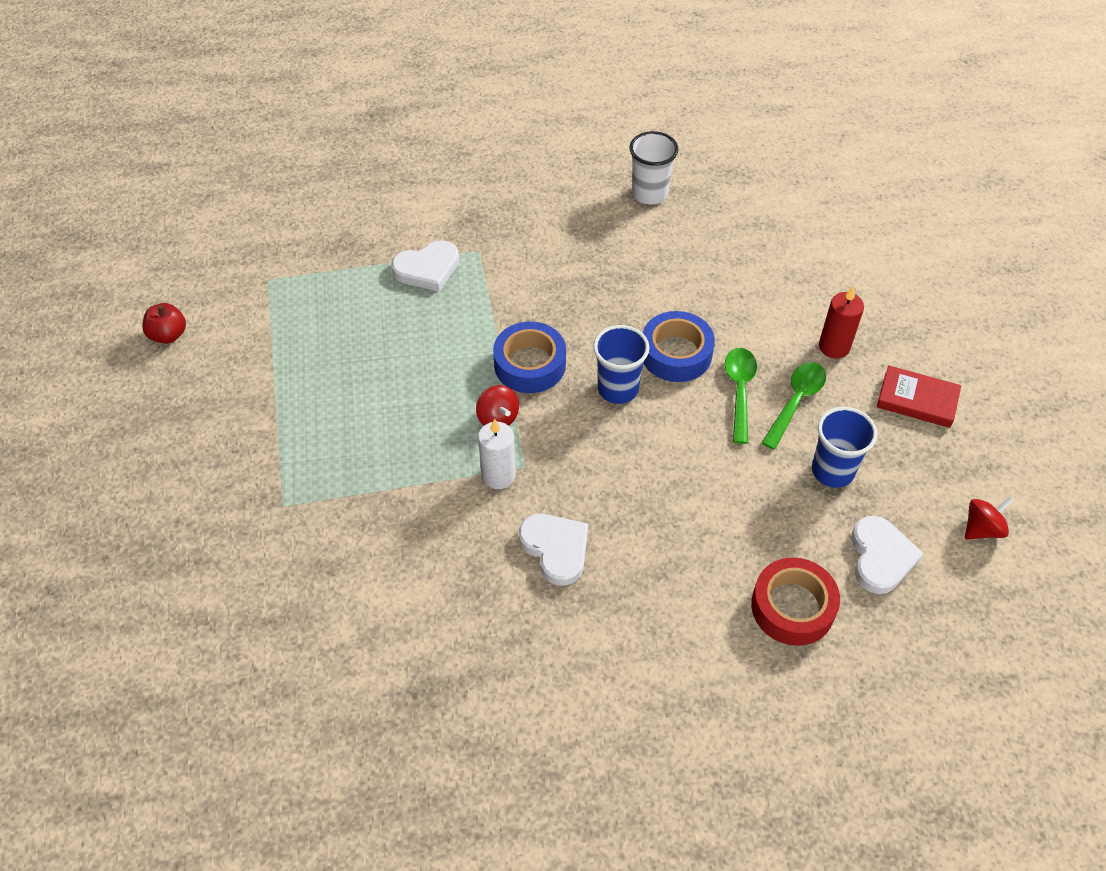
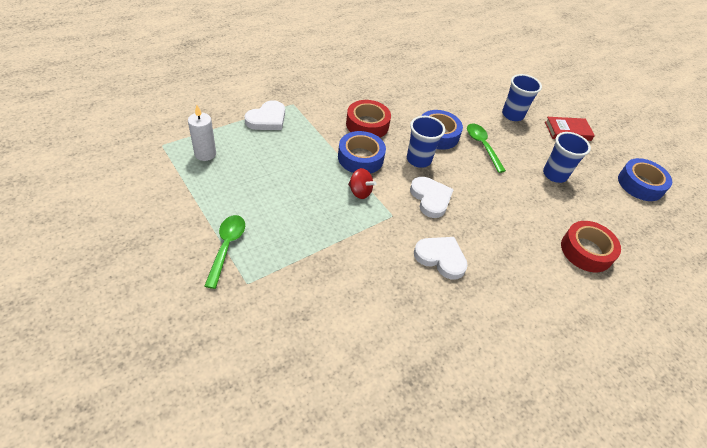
camera: 30 degrees left, 5 degrees down
red apple [142,303,186,344] -> none
white candle [478,419,516,489] -> white candle moved to [188,105,216,161]
white cup [630,131,678,205] -> none
green spoon [761,362,826,450] -> green spoon moved to [204,215,245,289]
red candle [819,286,864,358] -> blue cup [502,74,542,121]
white heart [851,516,924,594] -> white heart moved to [410,177,454,218]
red spinning top [965,496,1014,540] -> blue tape [618,158,672,201]
none -> red tape [346,100,391,138]

